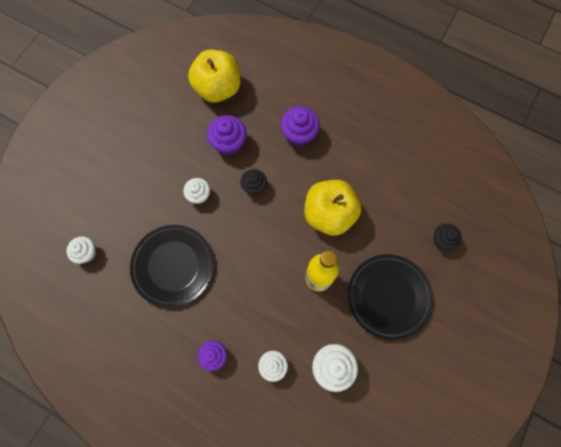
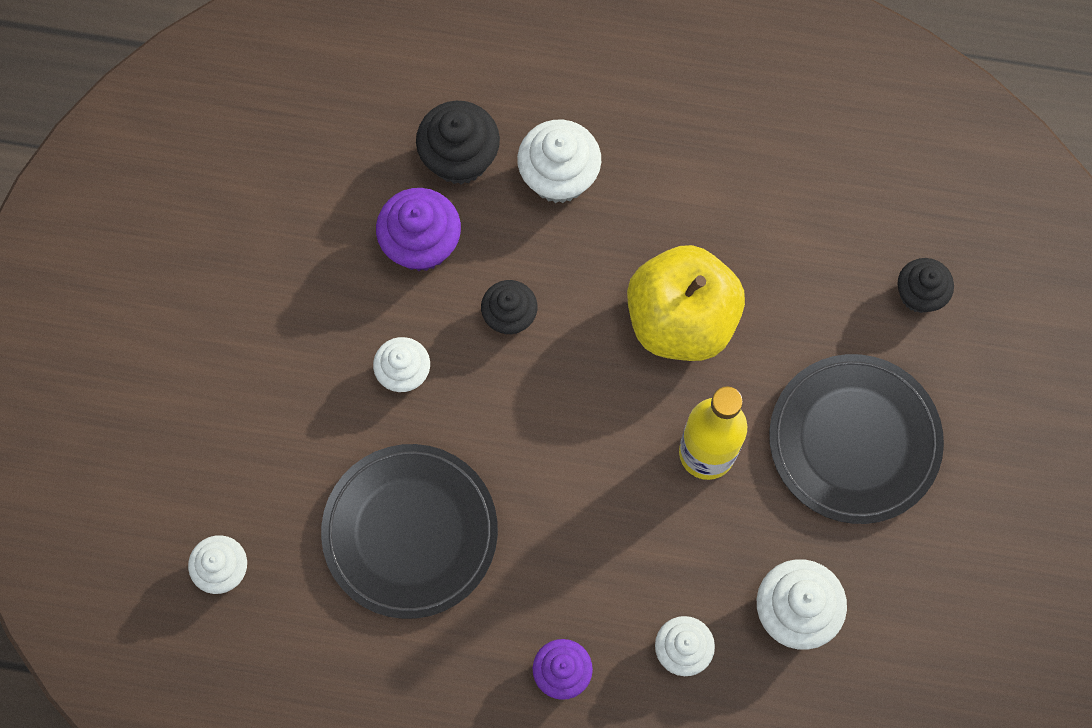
camera: 20 degrees left, 0 degrees up
yellow apple [188,50,241,102] -> none
purple cupcake [280,106,320,146] -> white cupcake [517,119,601,203]
none -> black cupcake [416,101,500,185]

